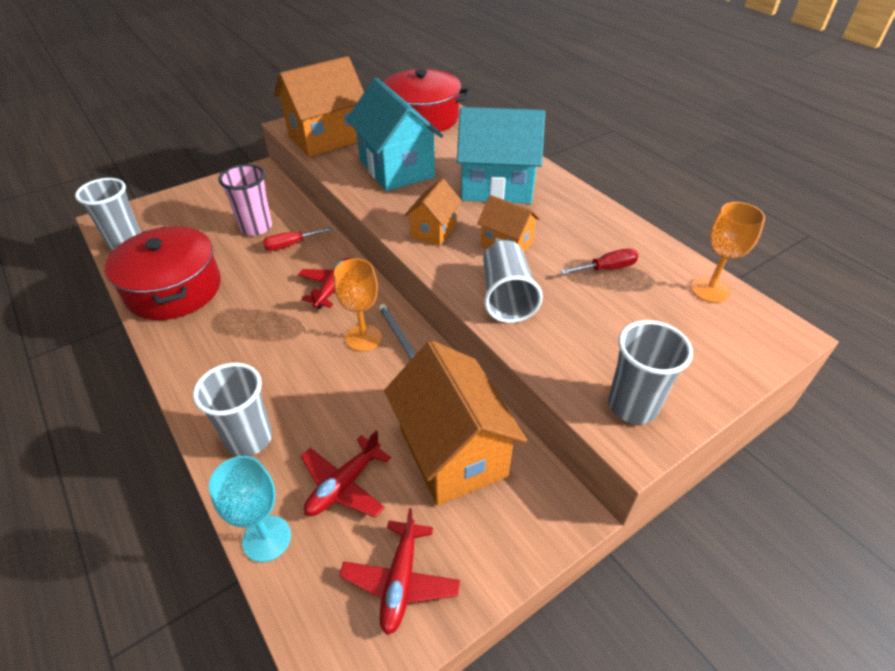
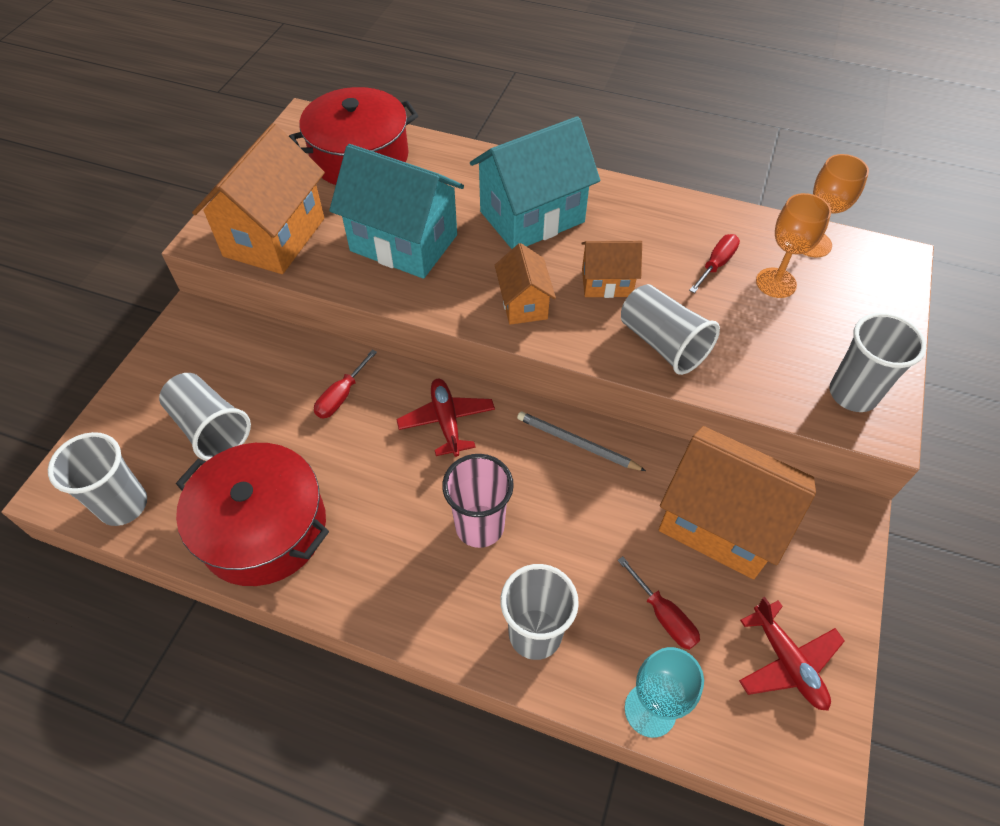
camera: 35 degrees left, 10 degrees up
pink cup [218,164,272,236] -> pink cup moved to [442,454,514,548]
red plane [301,431,391,517] -> red screwdriver [618,556,700,650]
orange goblet [334,259,382,351] -> orange goblet moved to [756,193,831,298]
none -> grey cup [159,373,251,461]

